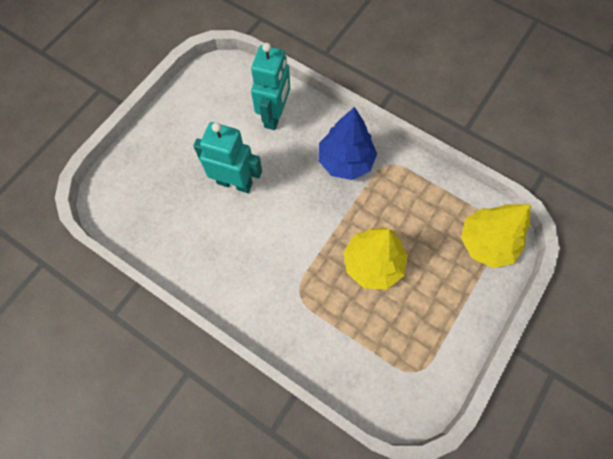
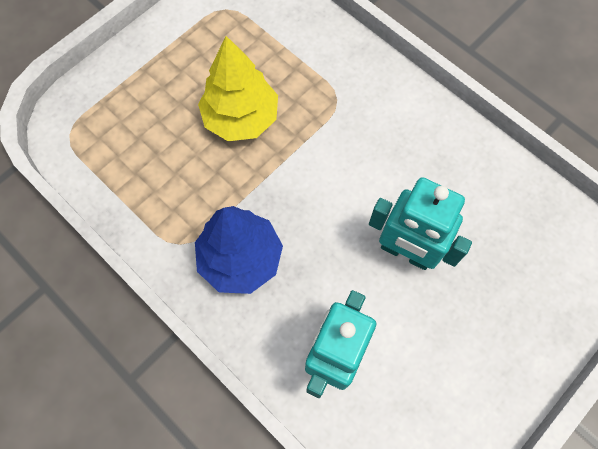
camera: 170 degrees left, 0 degrees up
yellow tree [461,204,530,268] -> none

